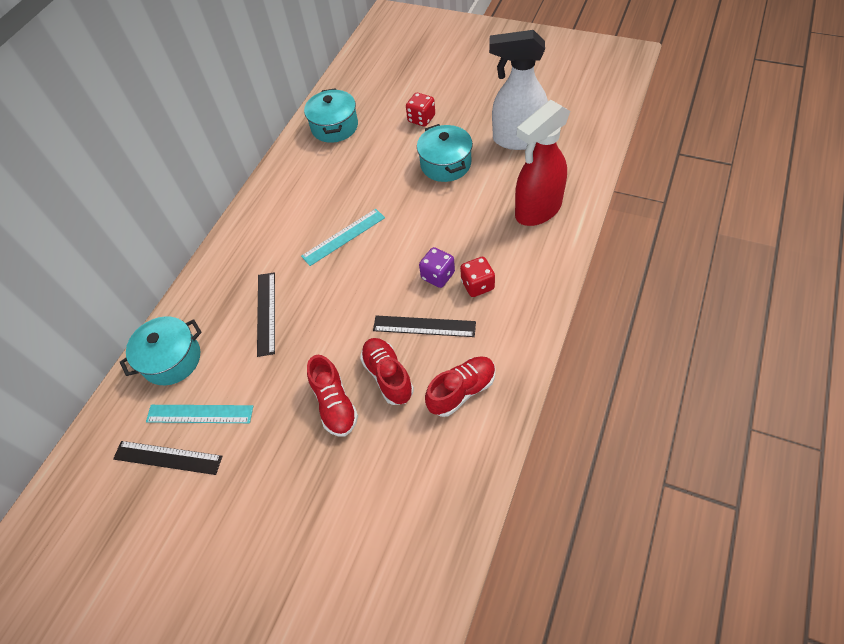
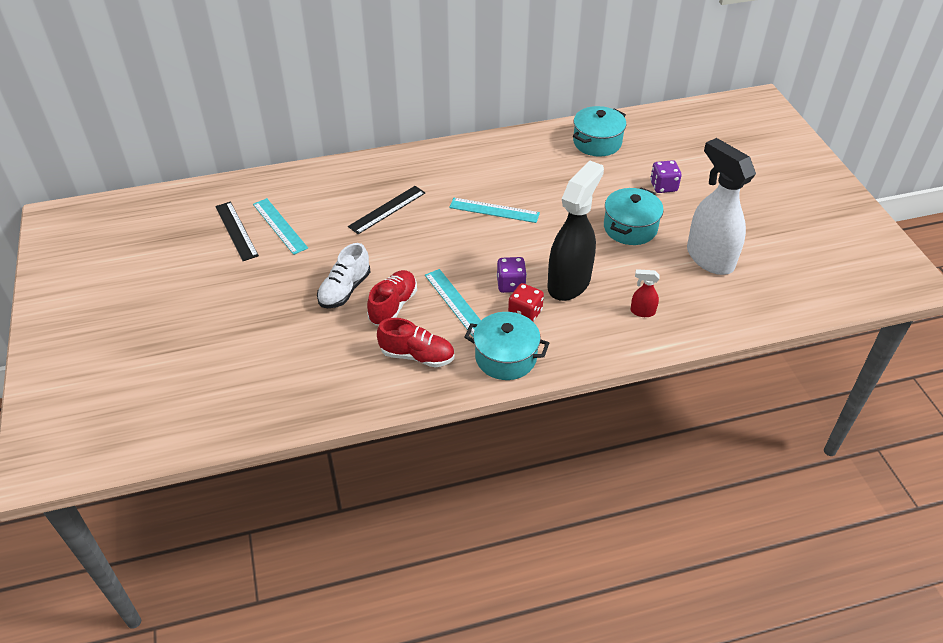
camera: 45 degrees right, 10 degrees down
turquoise pot [120,316,202,385] -> turquoise pot moved to [464,312,549,380]
red shoe [307,355,358,437] -> white shoe [317,243,371,308]
black ruler [373,315,476,337] -> turquoise ruler [425,269,481,337]
red dice [406,93,435,127] -> purple dice [650,160,681,193]
red spray bottle [515,100,570,226] -> red spray bottle [631,269,660,317], size x0.41
none -> black spray bottle [547,160,604,301]

